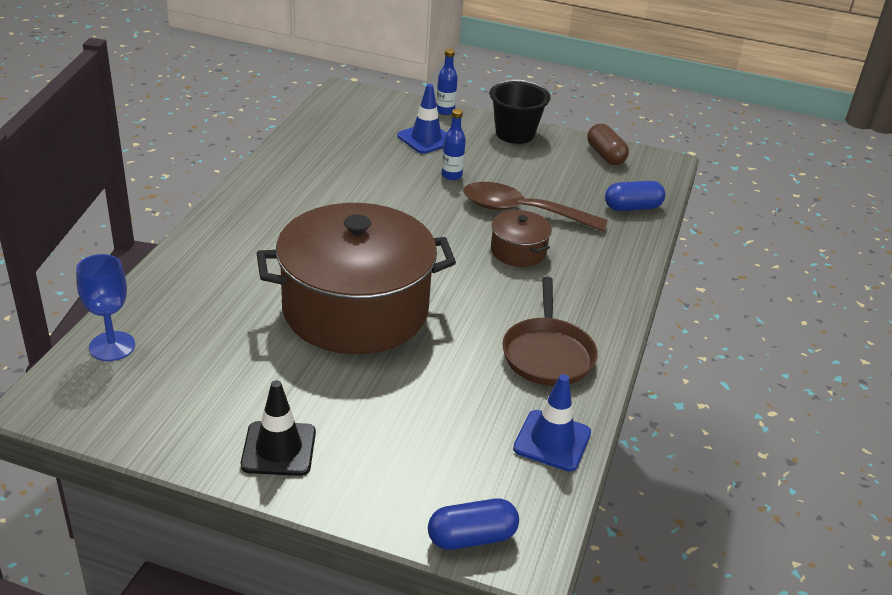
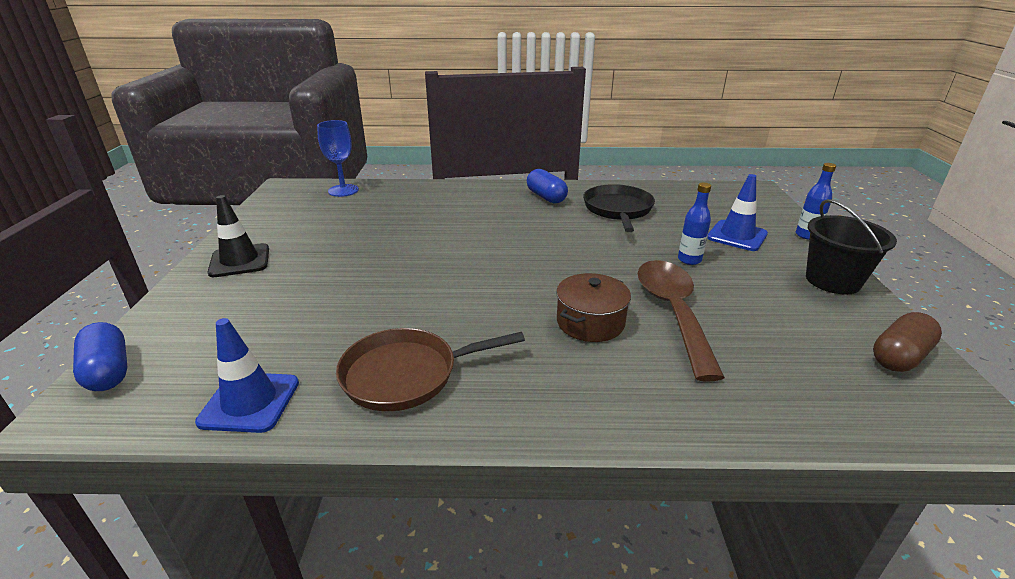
camera: 75 degrees right, 5 degrees down
brown pot [257,203,456,354] -> none
blue capsule [605,181,665,211] -> blue capsule moved to [527,169,568,203]
none -> black pan [583,184,655,232]

